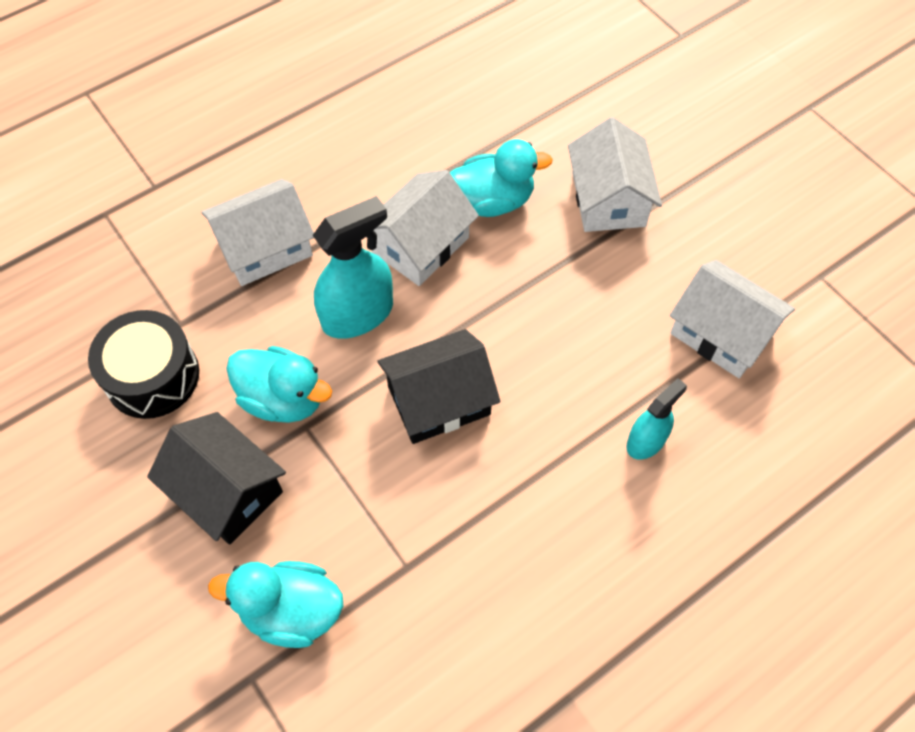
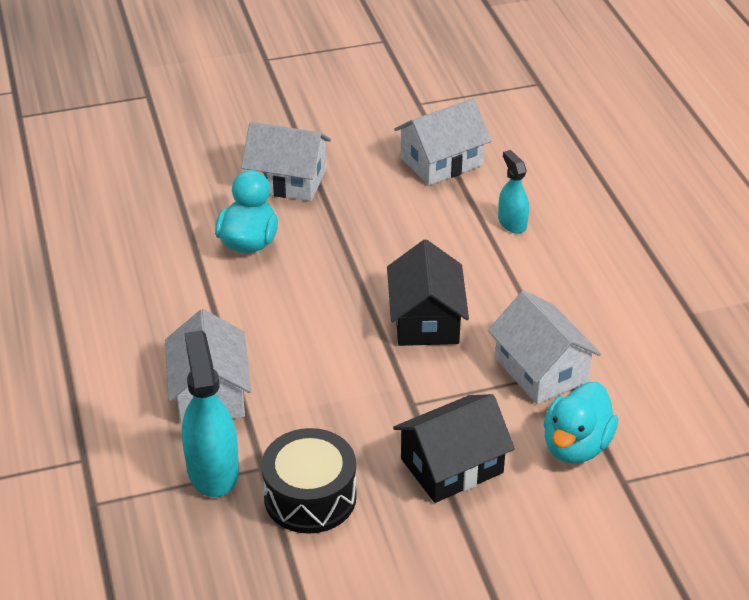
camera: 70 degrees left, 20 degrees down
turquoise duck [226,346,332,423] -> none
turquoise spray bottle [313,196,393,339] -> turquoise spray bottle moved to [182,330,239,497]
white house [372,170,479,286] -> white house moved to [488,290,601,404]

